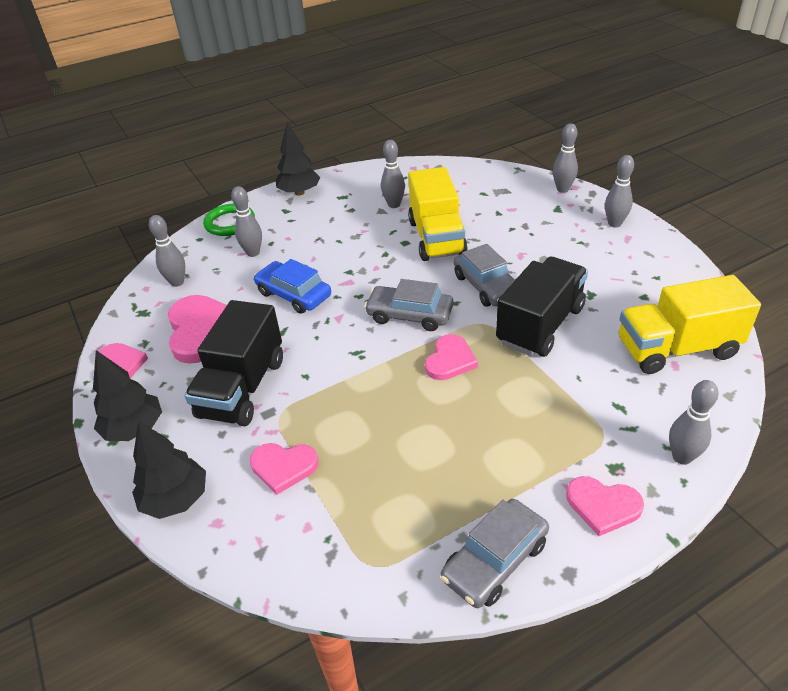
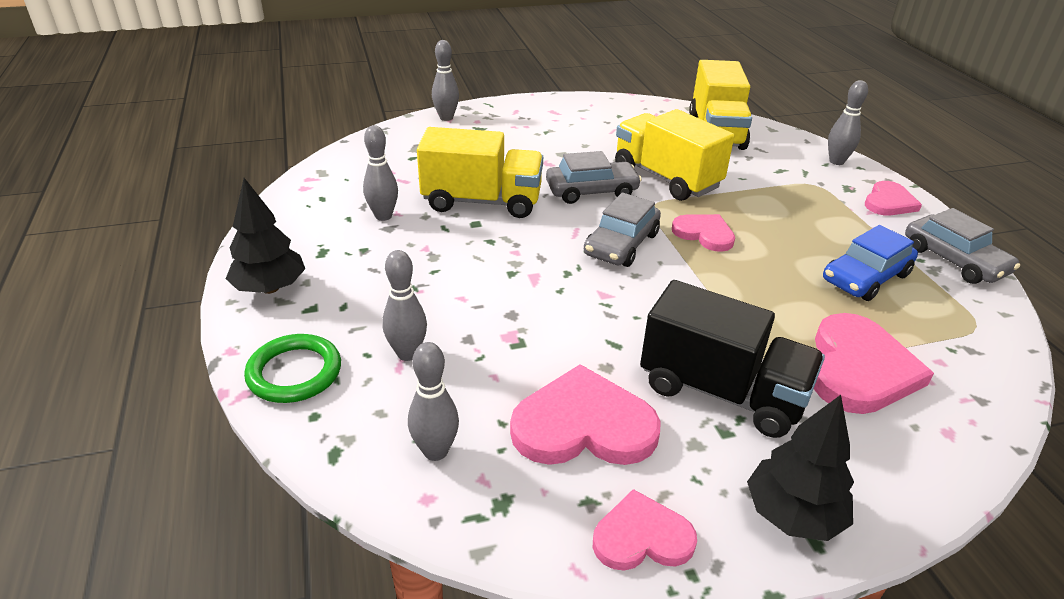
camera: 80 degrees left, 5 degrees down
black tree [132,421,206,519] -> none
pink heart [250,443,318,495] -> pink heart [814,313,934,414], size x1.64
blue car [254,259,331,314] -> blue car moved to [823,225,918,301]
black truck [496,257,588,357] -> yellow truck [615,109,734,201]
grey bowling pin [605,155,634,228] -> none

